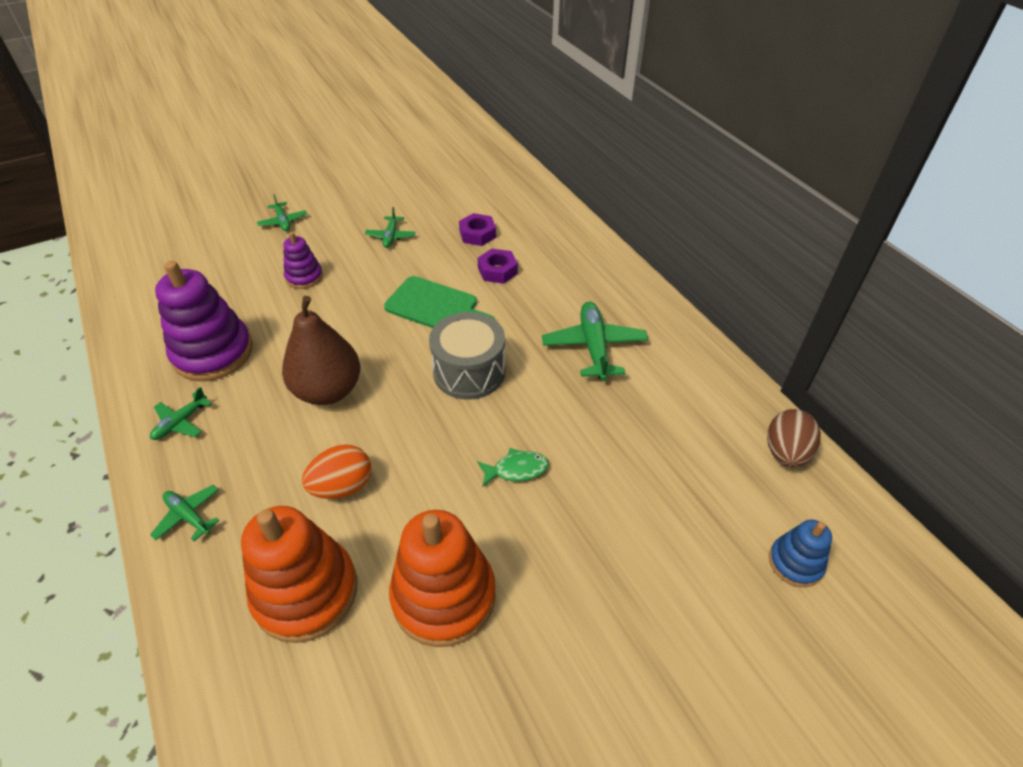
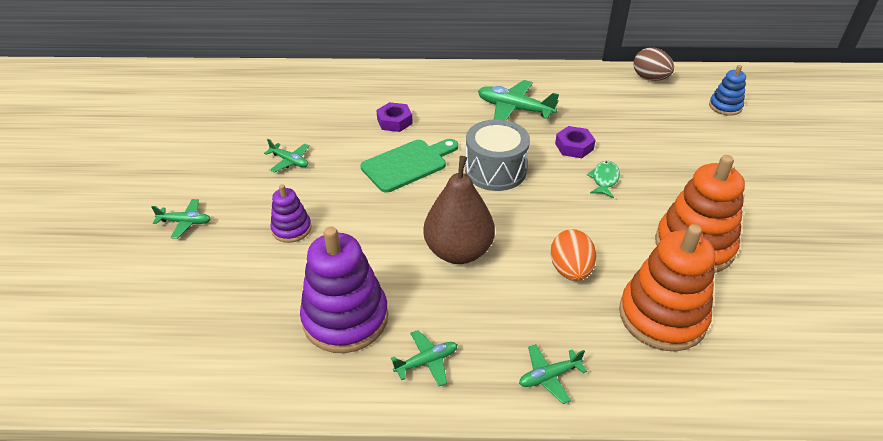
camera: 60 degrees left, 5 degrees down
green plane [150,387,212,440] -> green plane turned 90 degrees counterclockwise [391,330,457,386]
purple nut [459,213,496,246] -> purple nut moved to [555,126,596,158]

